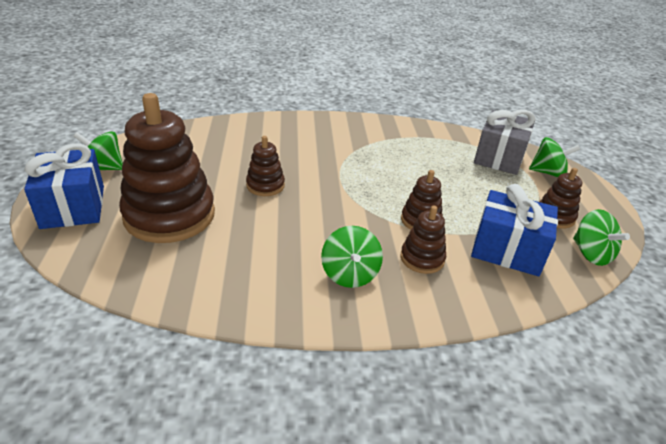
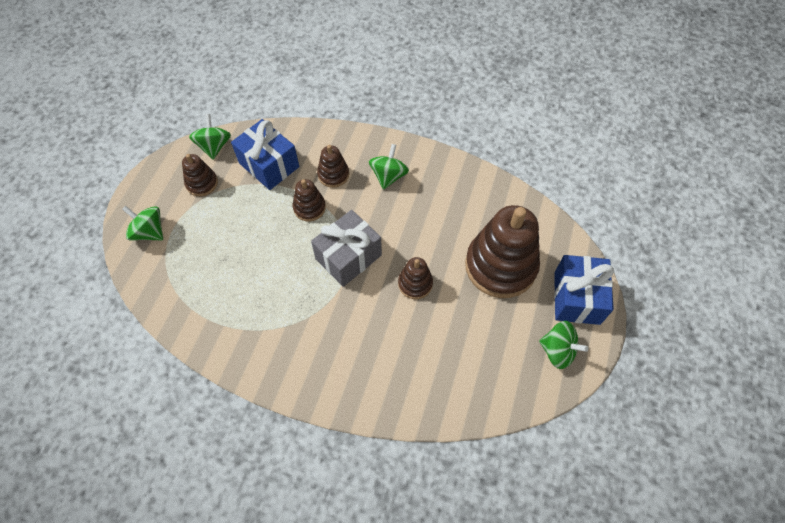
camera: 155 degrees left, 25 degrees up
grey gift [474,110,536,175] -> grey gift moved to [311,210,382,287]

